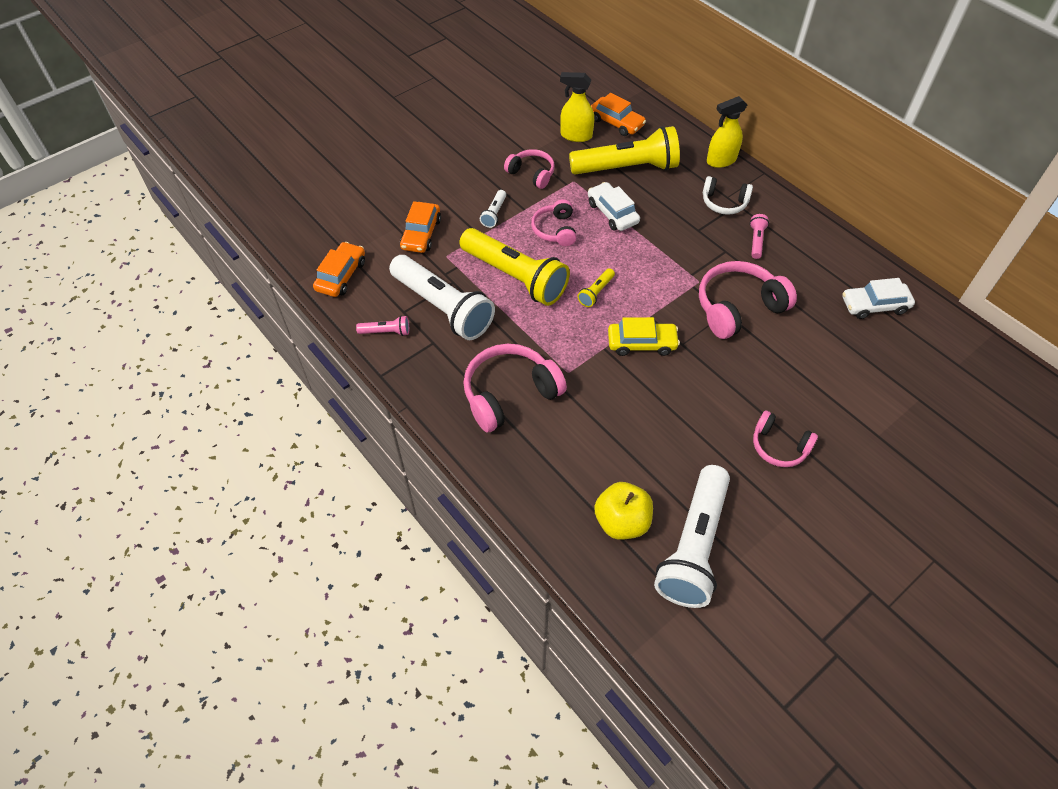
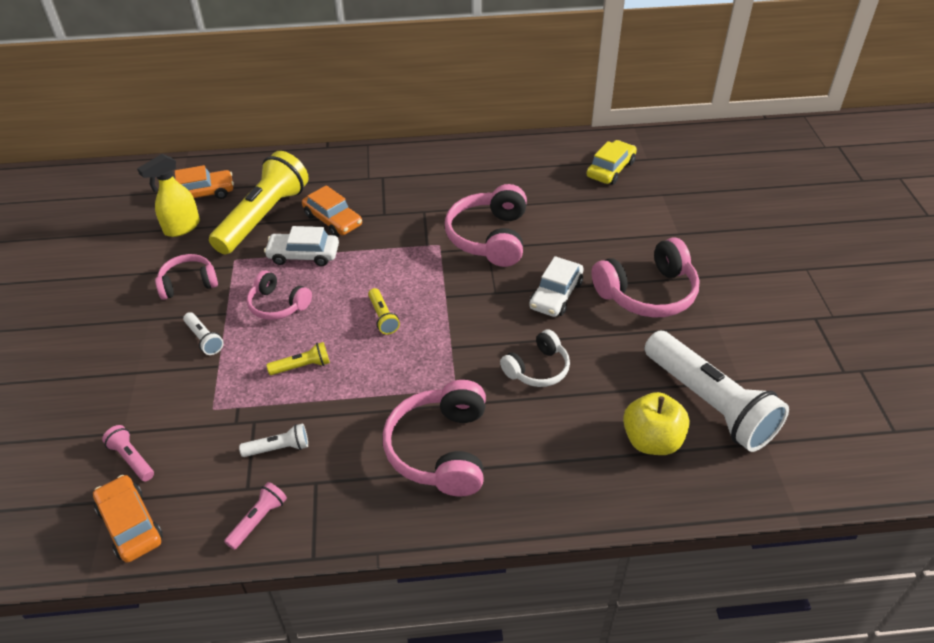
camera: 55 degrees left, 10 degrees down
white flashlight [389,255,495,340] -> white flashlight [239,424,308,457], size x0.42
orange car [400,201,441,253] -> orange car moved to [302,185,362,236]
yellow flashlight [459,228,570,306] -> yellow flashlight [266,342,330,375], size x0.42
yellow car [608,317,680,356] -> yellow car moved to [587,140,637,185]
white headphones [703,176,753,215] -> white headphones moved to [500,329,570,387]
yellow spray bottle [707,96,747,168] -> none
pink flashlight [750,214,769,259] -> pink flashlight moved to [102,425,154,481]
pink headphones [753,411,818,467] -> pink headphones [592,238,700,318], size x1.66
white car [842,278,915,319] -> white car moved to [529,256,584,317]

